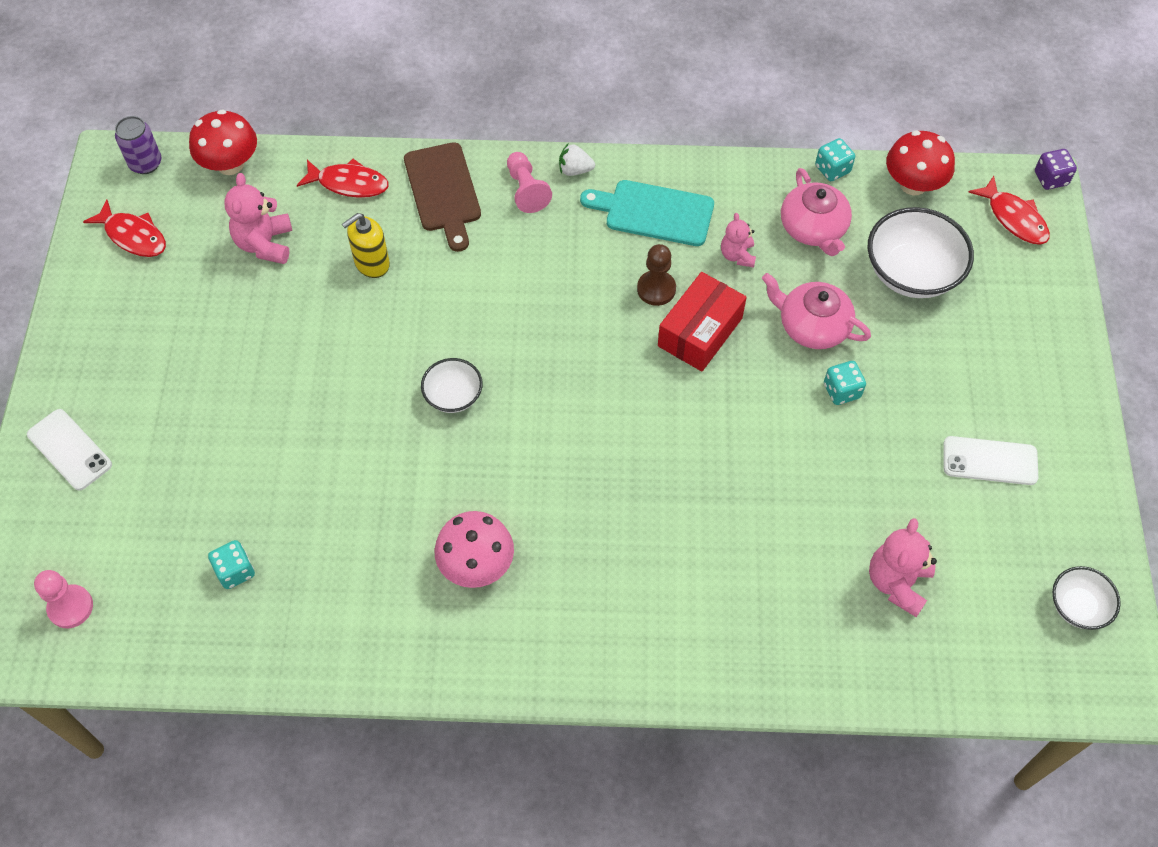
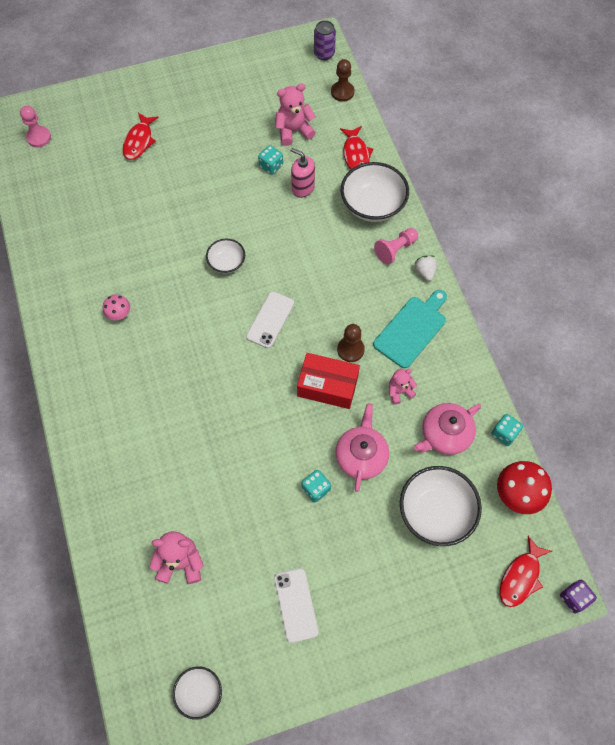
camera: 70 degrees right, 5 degrees up
white phone [27,409,112,491] -> white phone moved to [246,291,294,348]
red fish [83,199,166,257] -> red fish moved to [123,113,159,160]
red mushroom [189,109,257,175] -> brown pawn [331,59,354,102]
turquoise dice [208,540,255,589] -> turquoise dice moved to [258,145,283,175]
yellow soap dispenser [342,213,390,278] -> pink soap dispenser [290,148,315,198]
brown cutting board [404,142,481,252] -> white bowl [341,162,409,222]
pink mushroom [434,511,514,588] -> pink mushroom [103,294,130,320], size x0.57
turquoise cutting board [580,180,714,246] -> turquoise cutting board turned 45 degrees clockwise [373,290,447,368]

